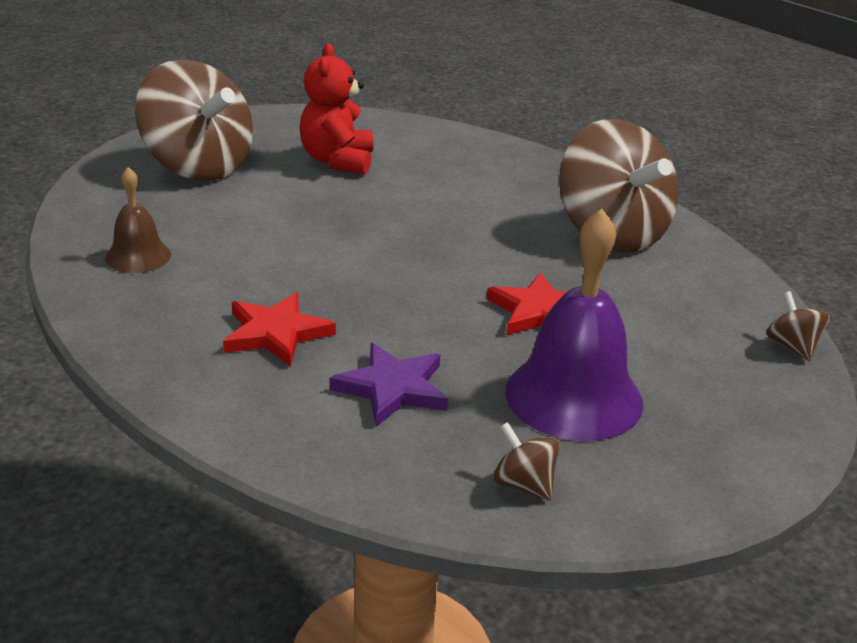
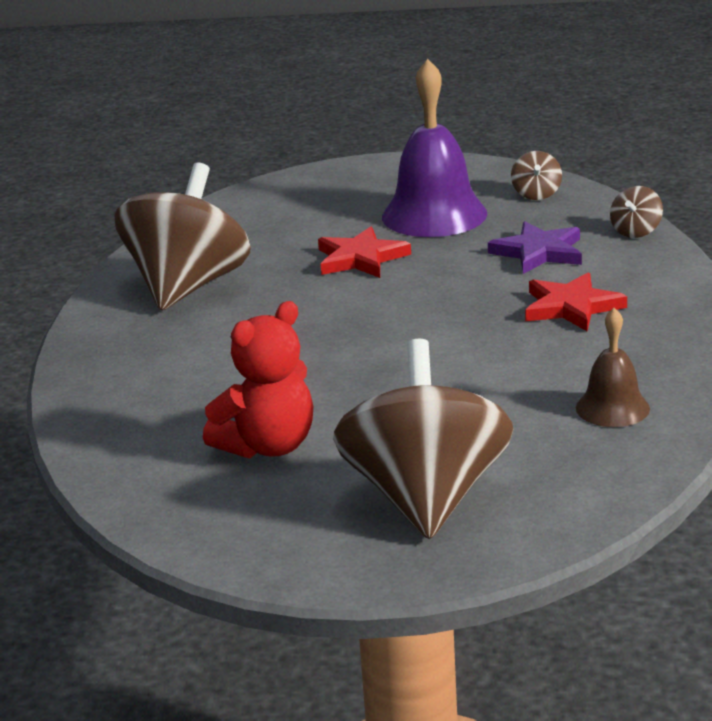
camera: 130 degrees left, 5 degrees down
brown spinning top [766,291,829,361] -> brown spinning top moved to [610,186,663,238]

